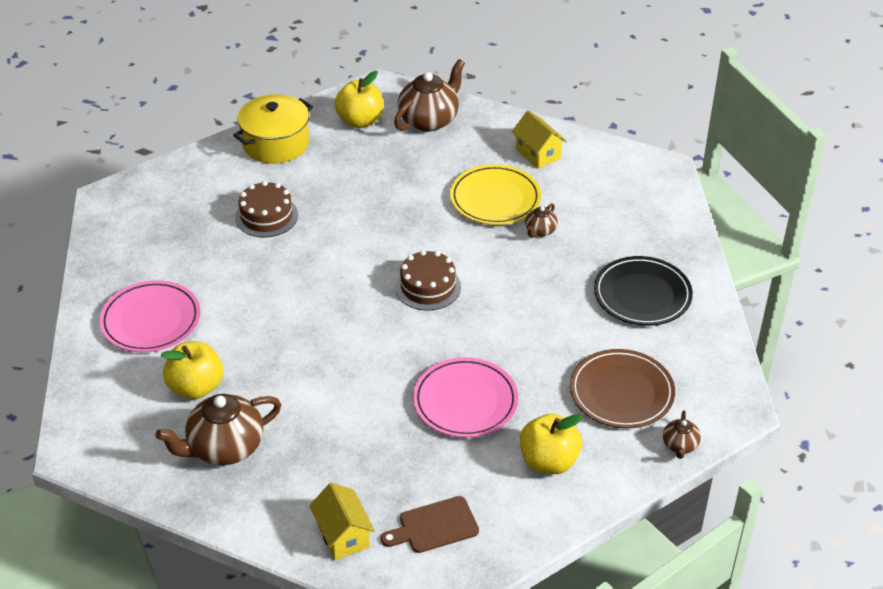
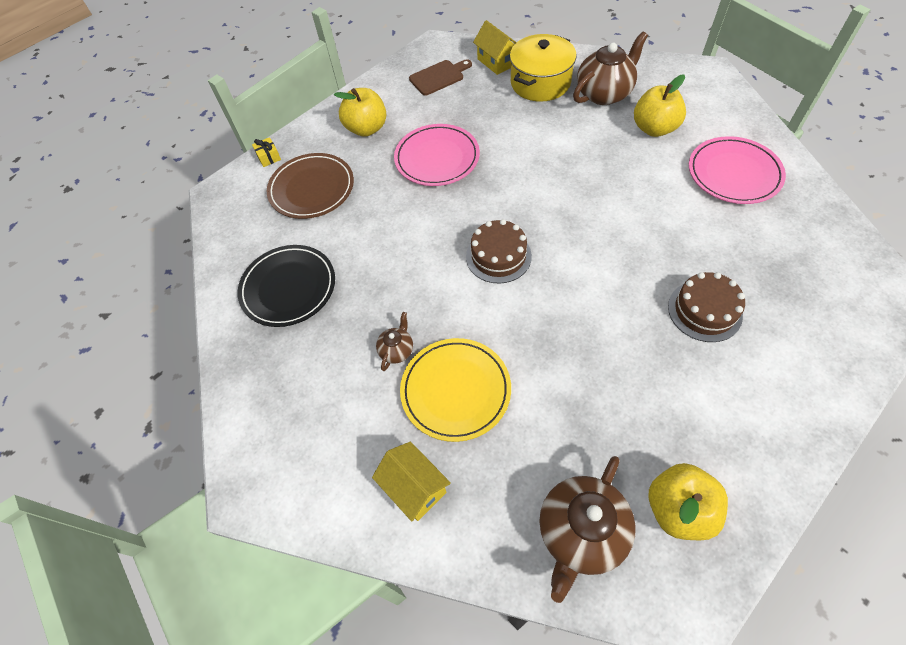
camera: 175 degrees right, 15 degrees up
yellow pot [233,94,313,164] -> yellow pot moved to [510,34,576,102]
brown teapot [663,410,701,459] -> yellow gift [252,137,281,167]

